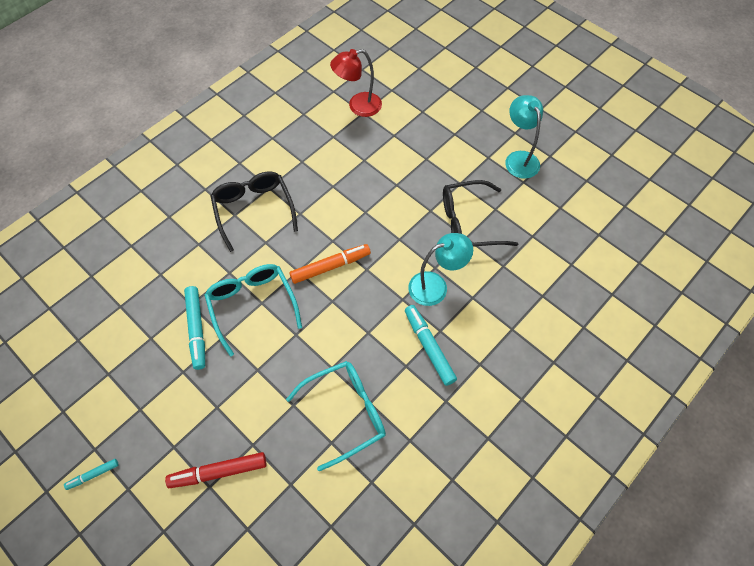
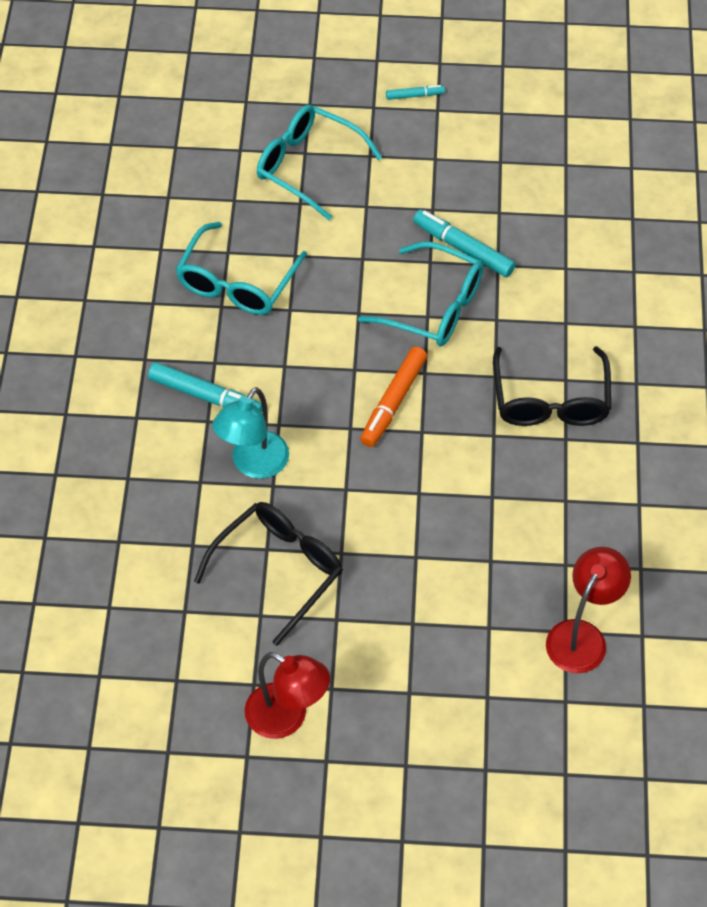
camera: 140 degrees right, 5 degrees down
turquoise marker [64,459,119,490] -> turquoise marker turned 60 degrees clockwise [386,85,445,100]
red marker [165,452,267,488] -> turquoise glasses [257,105,382,220]
black glasses [210,172,298,252] -> black glasses turned 60 degrees clockwise [493,346,611,426]
turquoise lamp [505,95,543,179] -> red lamp [245,652,330,739]

